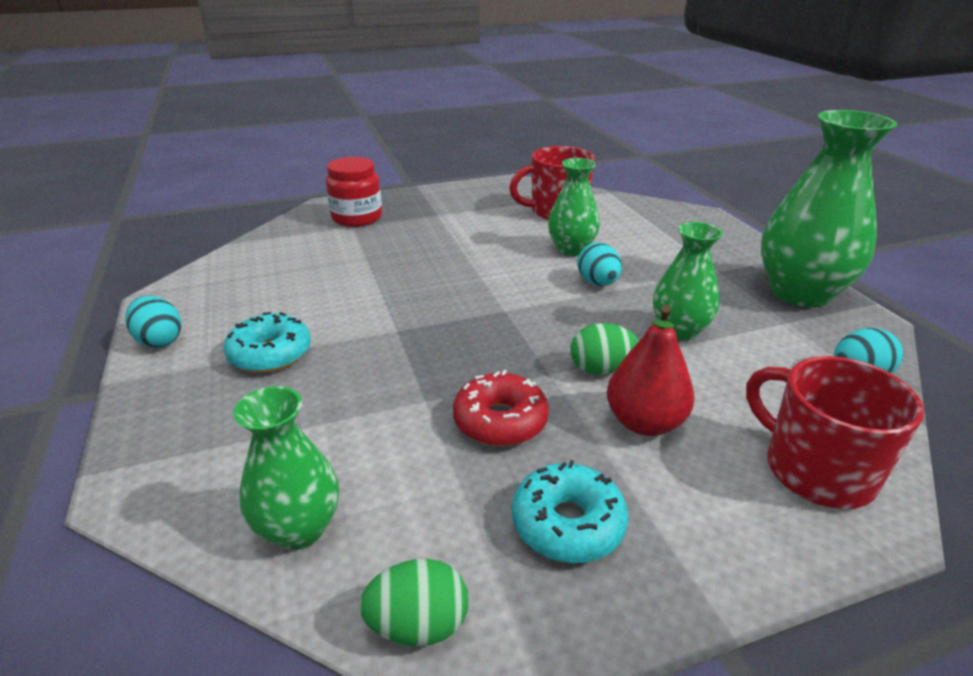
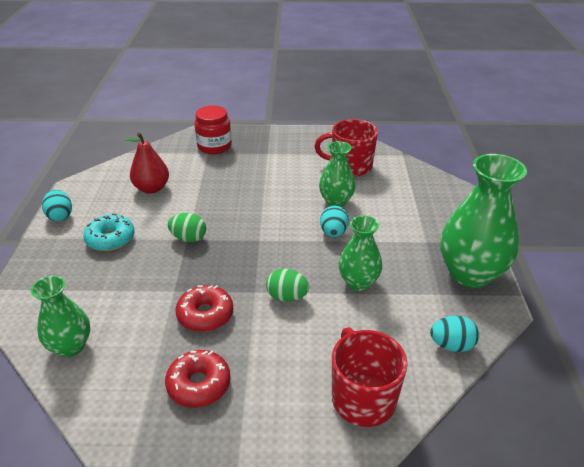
camera: 20 degrees right, 5 degrees up
green egg [359,559,468,646] -> green egg moved to [168,213,206,242]
turquoise donut [512,460,628,563] -> red donut [165,350,231,408]
red pear [607,305,694,436] -> red pear moved to [124,132,169,194]

